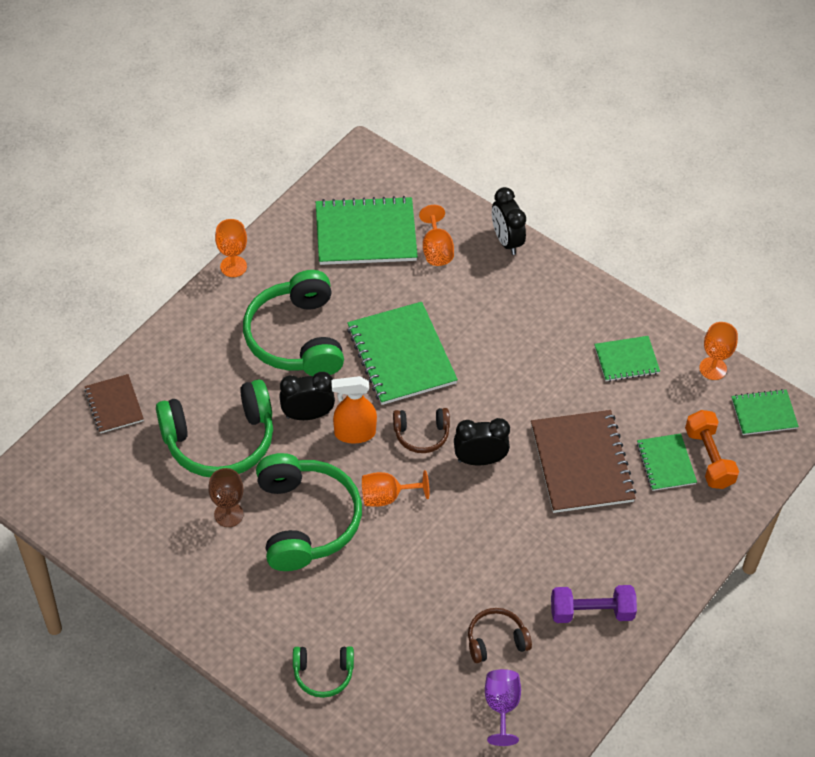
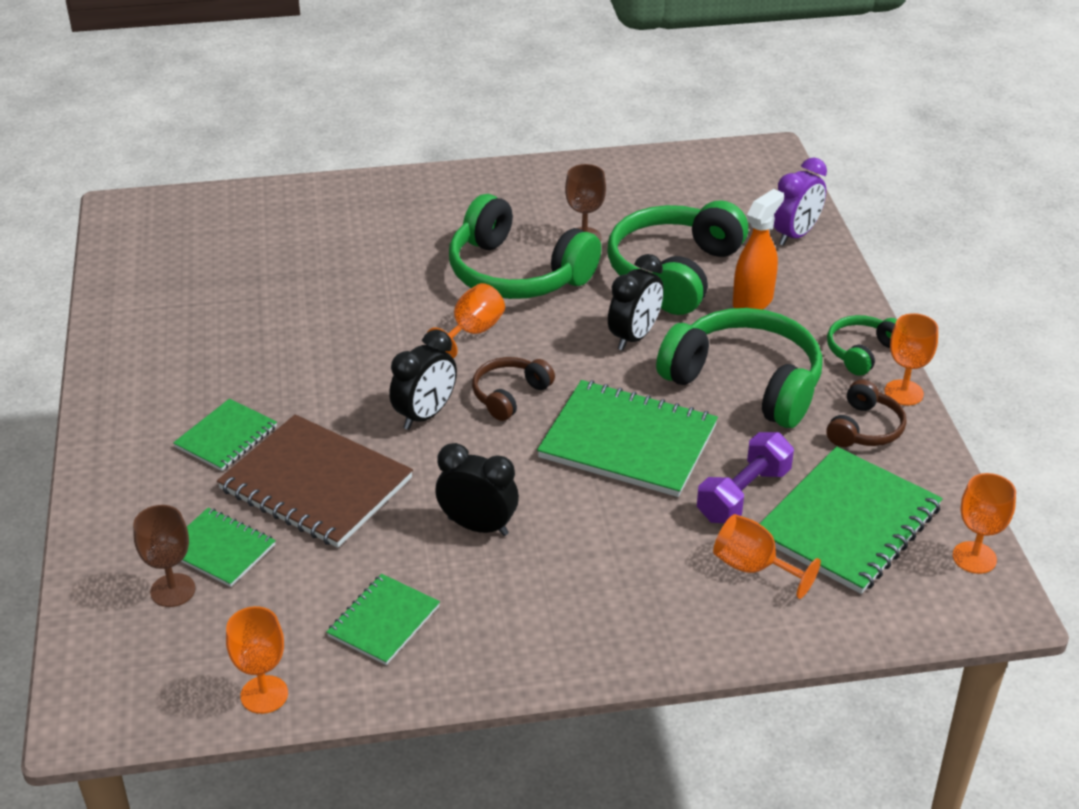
camera: 135 degrees right, 15 degrees down
brown notebook [84,374,144,433] -> purple clock [773,157,827,246]
green headphones [293,646,354,698] -> green headphones moved to [827,315,897,376]
orange spray bottle [331,376,377,443] -> orange spray bottle moved to [733,189,784,310]
brown headphones [468,608,532,663] -> brown headphones moved to [826,379,906,447]
purple goblet [485,669,521,746] -> none
black clock [492,187,526,255] -> black clock moved to [435,443,519,536]
purple dumbbell [551,585,637,623] -> purple dumbbell moved to [697,432,794,523]
orange dumbbell [685,410,739,489] -> brown goblet [133,505,195,607]
green notebook [731,389,799,435] -> green notebook moved to [173,399,277,471]
none -> orange goblet [952,473,1016,574]

